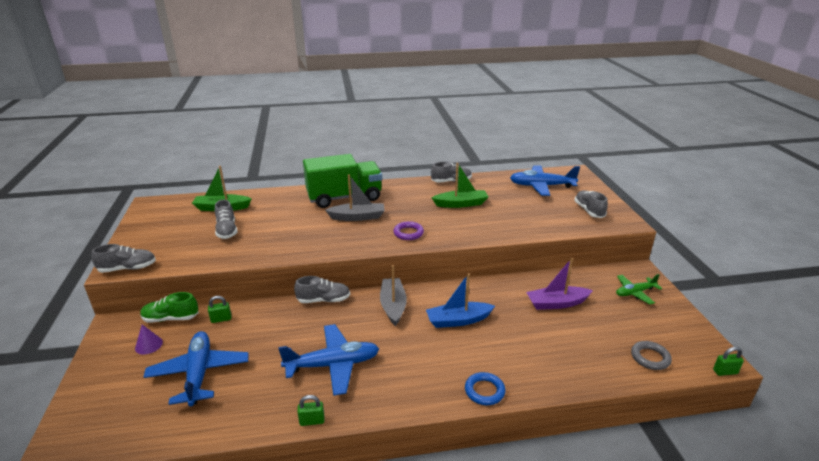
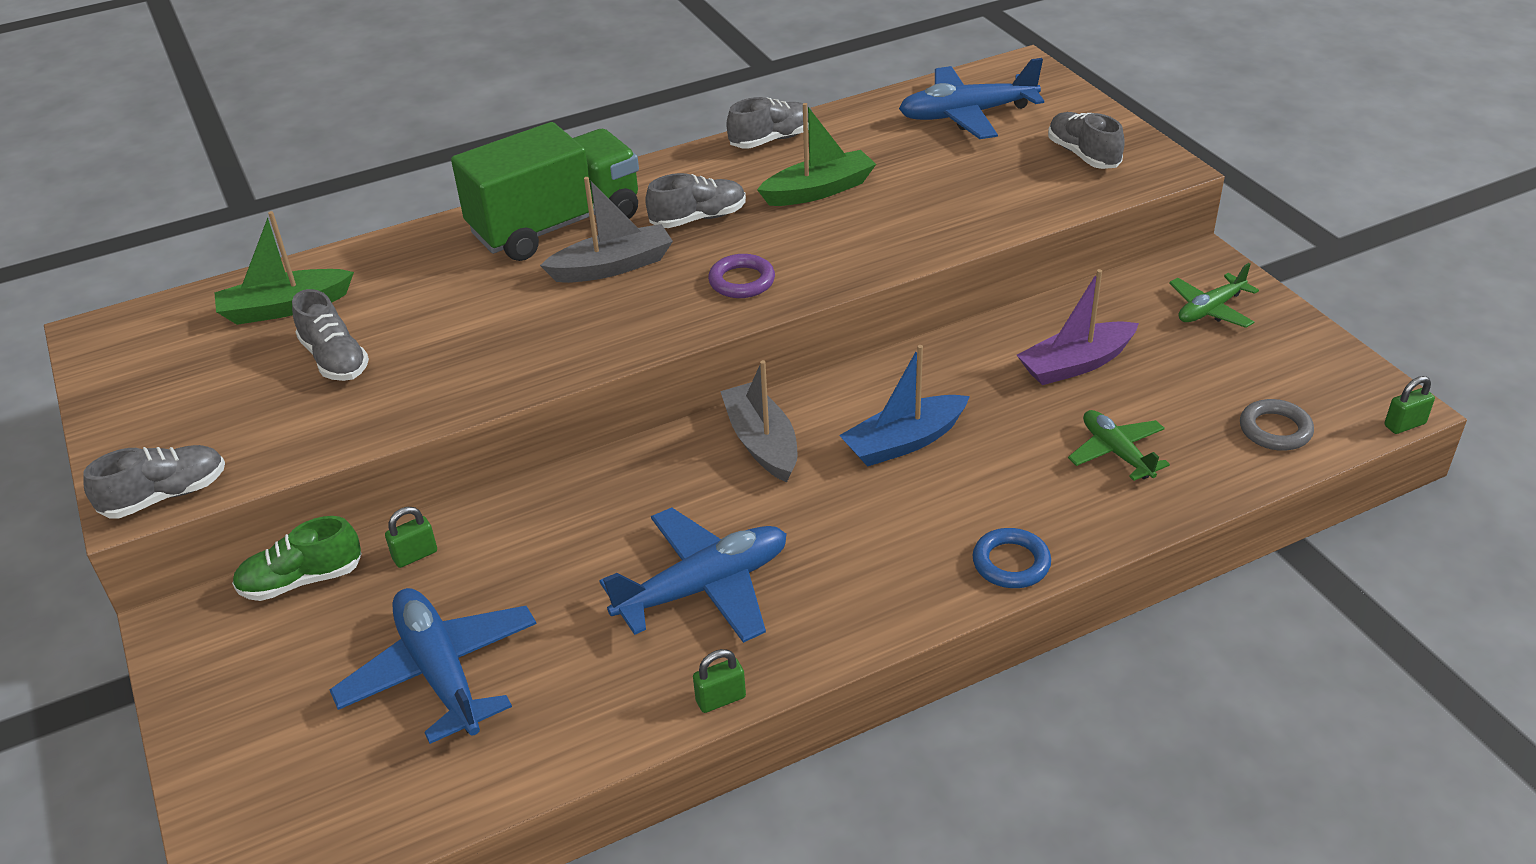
camera: 15 degrees left, 10 degrees up
purple cone [135,325,163,354] -> none
grey shoe [294,276,350,303] -> grey shoe moved to [645,173,746,228]
none -> green plane [1068,410,1170,481]

